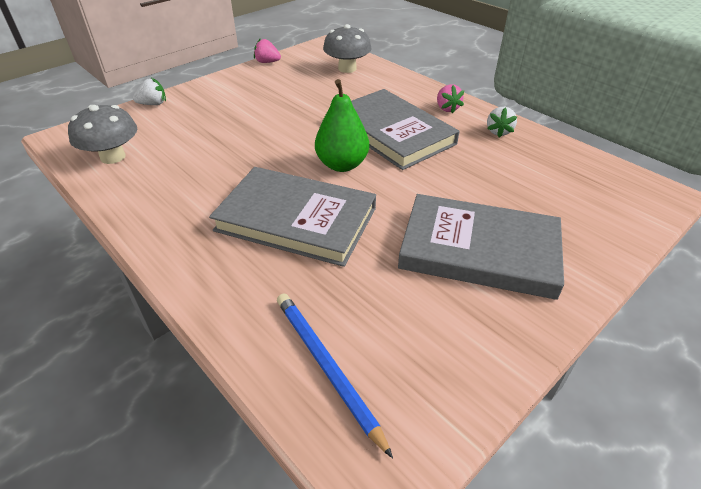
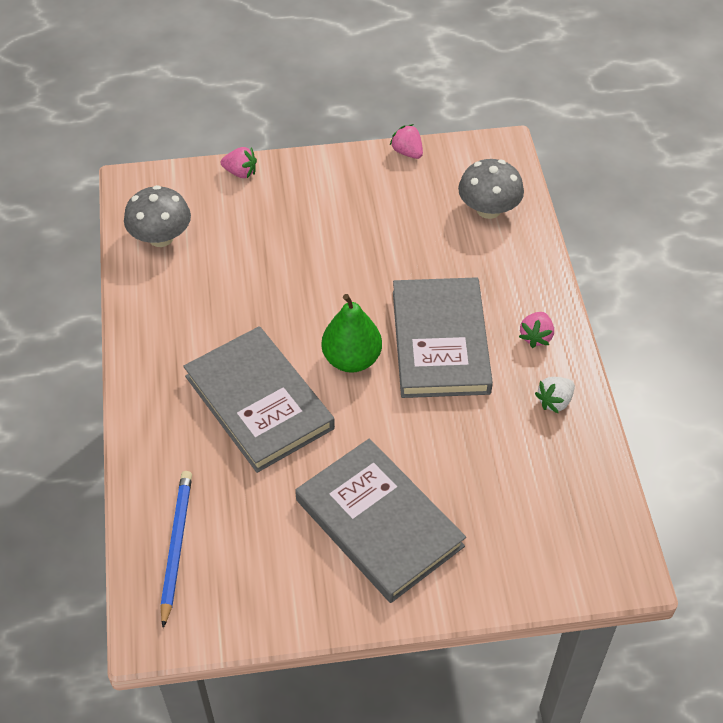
camera: 35 degrees right, 10 degrees up
white strawberry [133,78,166,105] -> pink strawberry [221,147,257,178]

